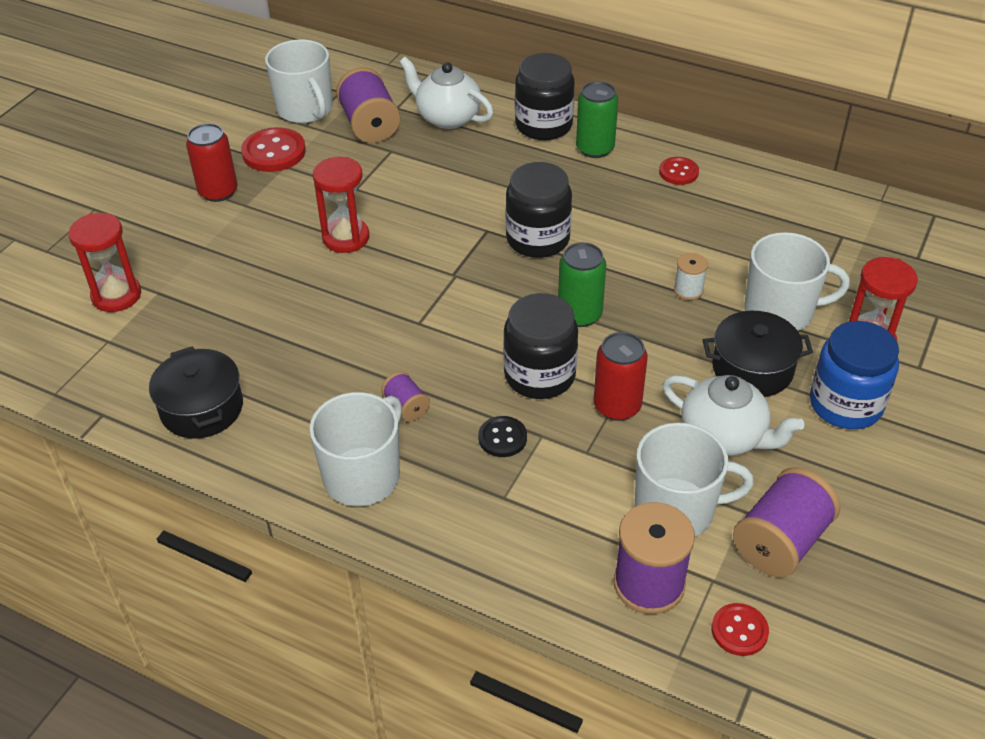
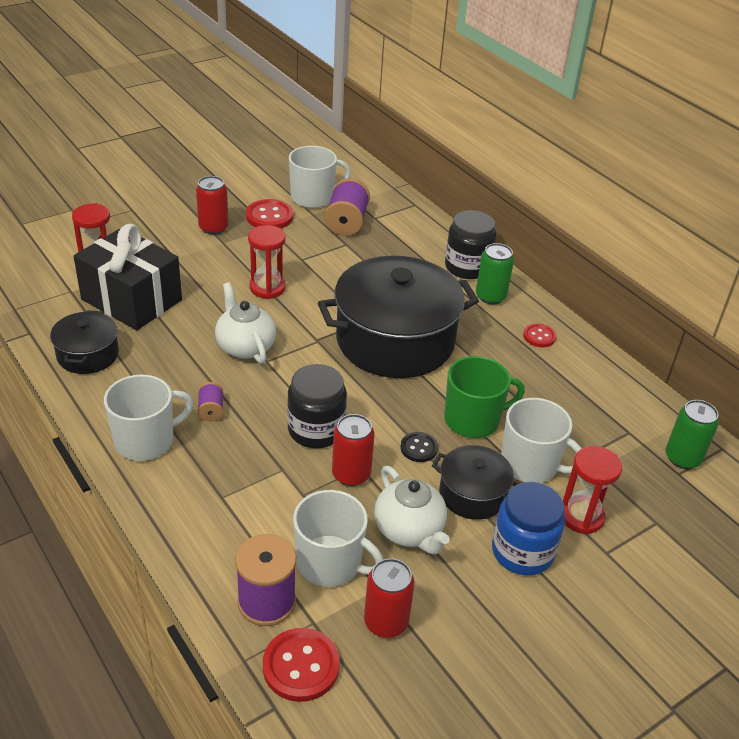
camera: 25 degrees right, 5 degrees down
white mug [265,40,333,123] -> white mug turned 105 degrees counterclockwise [289,146,351,208]
white teapot [400,57,494,129] -> white teapot moved to [215,282,276,364]
black button [478,416,527,457] -> black button moved to [400,432,438,462]
black jar [506,162,572,258] -> black pot [318,256,479,378]
green can [558,242,606,327] -> green can moved to [666,400,719,469]
white spool [674,253,708,300] -> green mug [444,356,525,438]
red button [711,603,769,656] -> red button [263,628,340,702], size x1.65
purple spool [733,467,840,577] -> red can [364,558,415,638]
none -> black gift [74,224,182,330]

